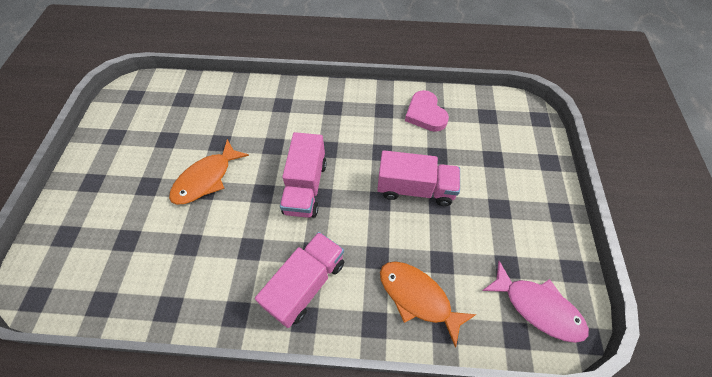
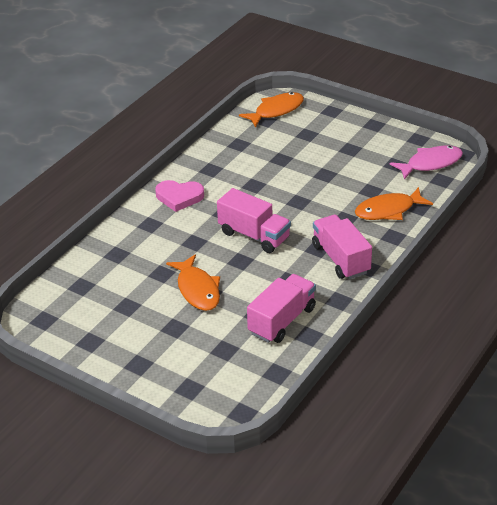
camera: 60 degrees left, 20 degrees down
pink truck [377,150,460,206] -> pink truck moved to [247,274,316,343]
pink heart [405,90,449,132] -> pink heart moved to [155,180,204,212]
none -> orange fish [239,92,304,128]

